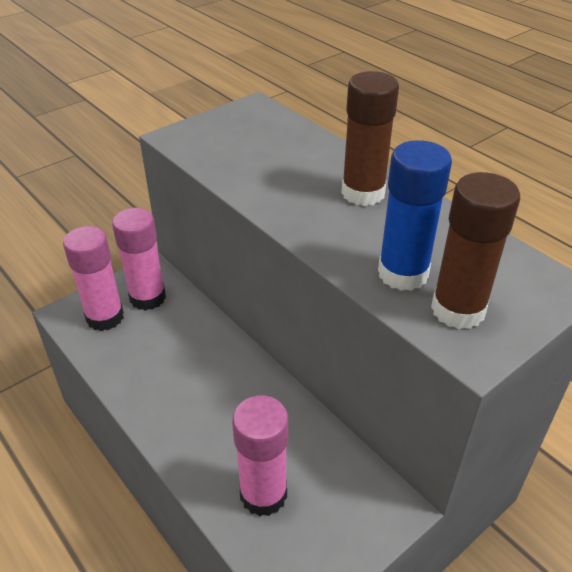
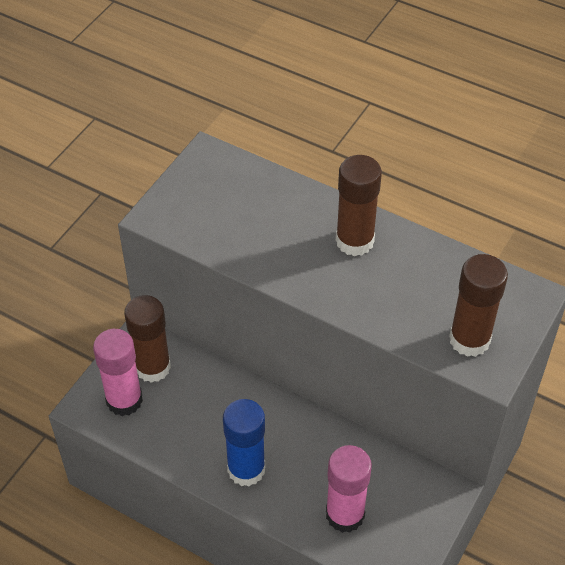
camera: 20 degrees left, 10 degrees up
pink glue stick [112,208,166,311] -> brown glue stick [124,295,171,383]
blue glue stick [378,140,452,291] -> blue glue stick moved to [223,399,265,486]

